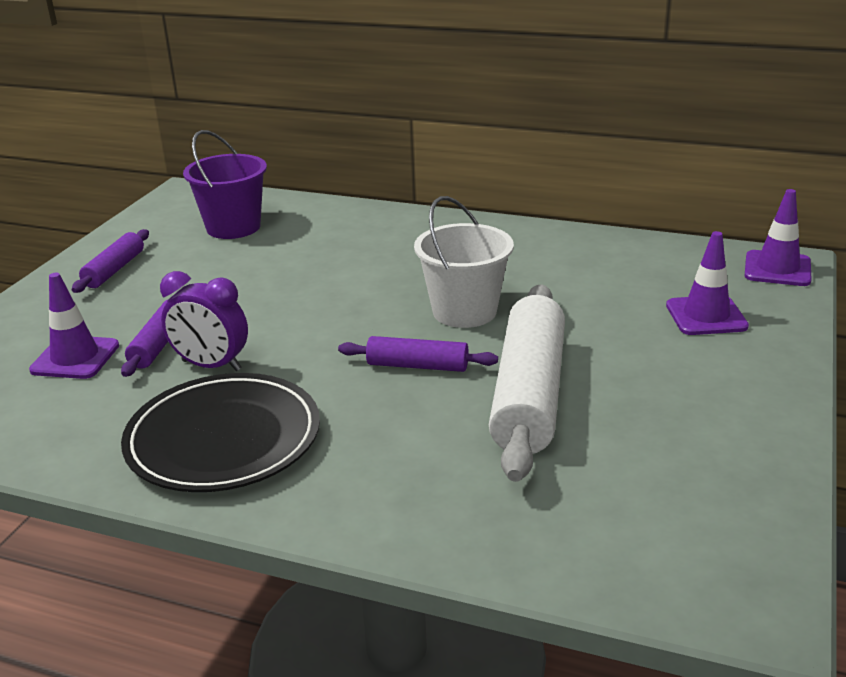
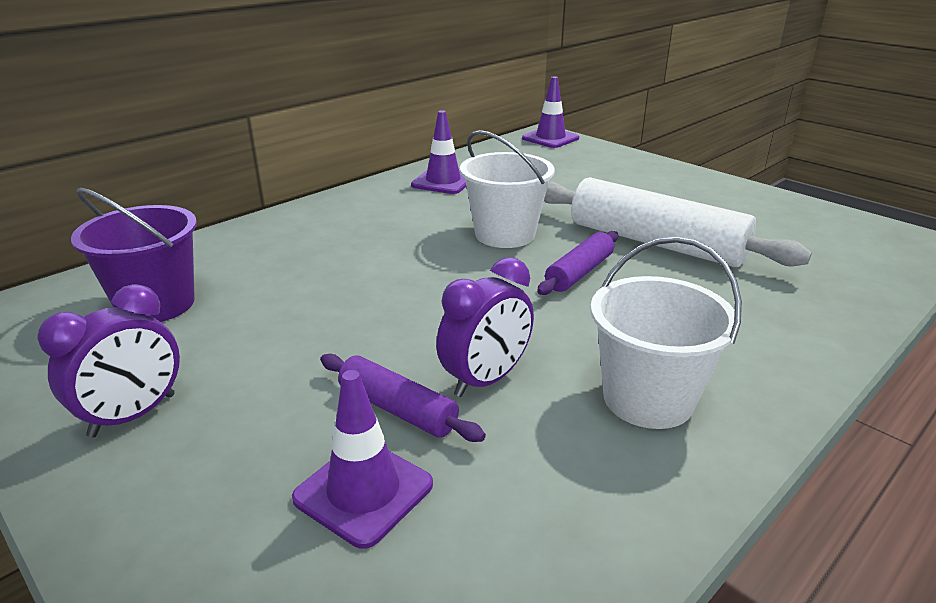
camera: 65 degrees left, 0 degrees up
purple rolling pin [72,229,149,293] -> purple clock [37,284,180,437]
black plate [121,373,320,492] -> white bucket [590,237,742,429]
purple traffic cone [666,231,749,335] -> purple traffic cone moved to [411,110,466,194]

